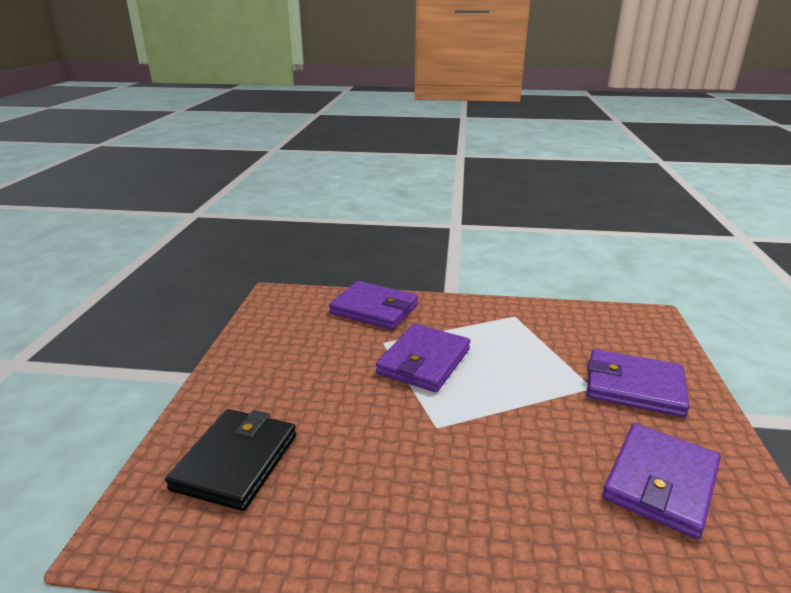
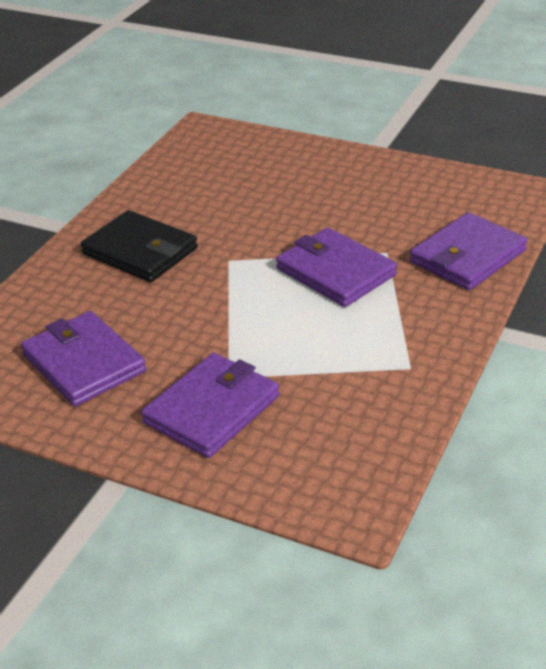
camera: 110 degrees right, 10 degrees up
black wallet [165,409,296,511] -> black wallet moved to [80,210,198,282]

